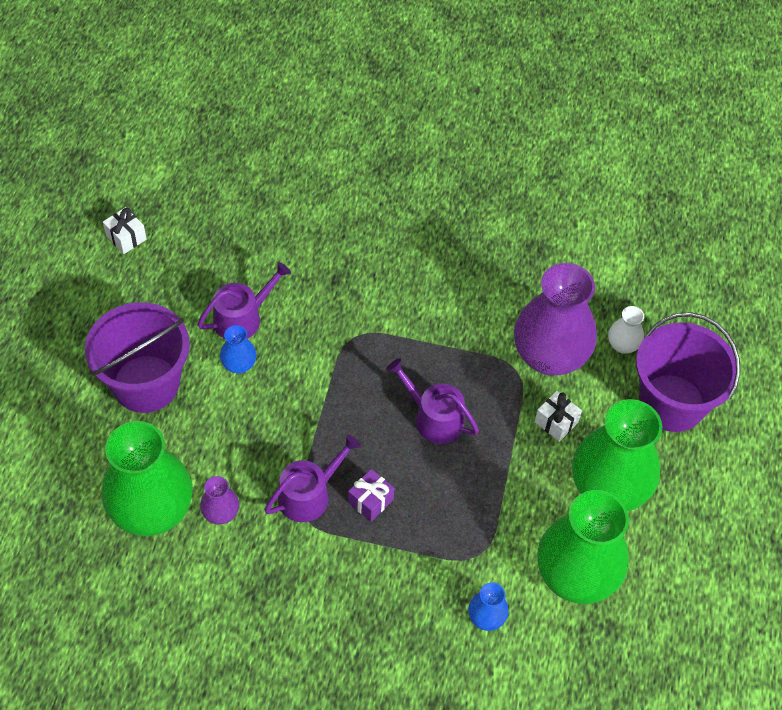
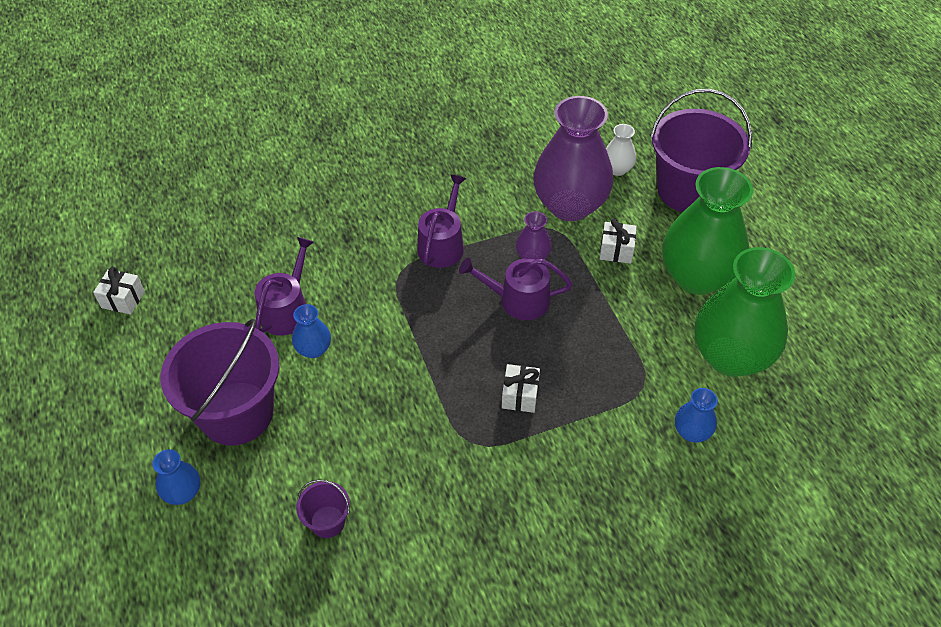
camera: 30 degrees left, 5 degrees down
green vase [102,421,192,536] -> purple bucket [296,479,350,538]
purple vase [200,476,239,525] -> purple vase moved to [516,211,552,260]
purple watering can [264,435,361,522] -> purple watering can moved to [417,174,467,268]
purple gift [348,469,395,522] -> white gift [502,364,540,413]
none -> blue vase [152,449,200,505]

